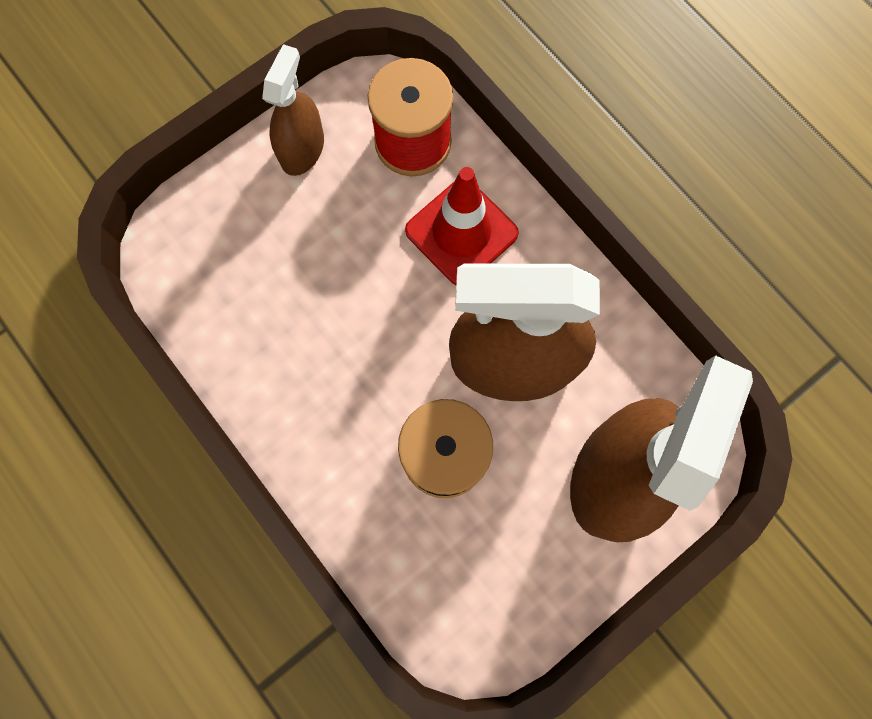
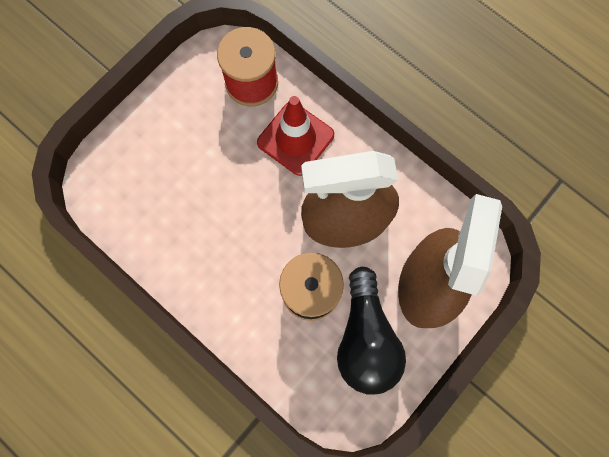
camera: 10 degrees left, 0 degrees up
brown spray bottle [262,44,324,176] -> none
none -> black light bulb [337,267,406,395]

